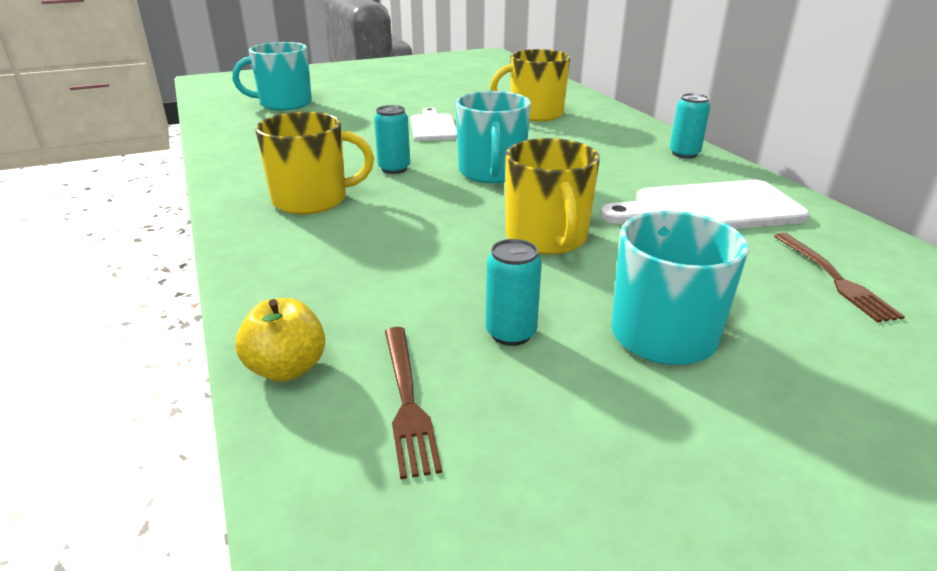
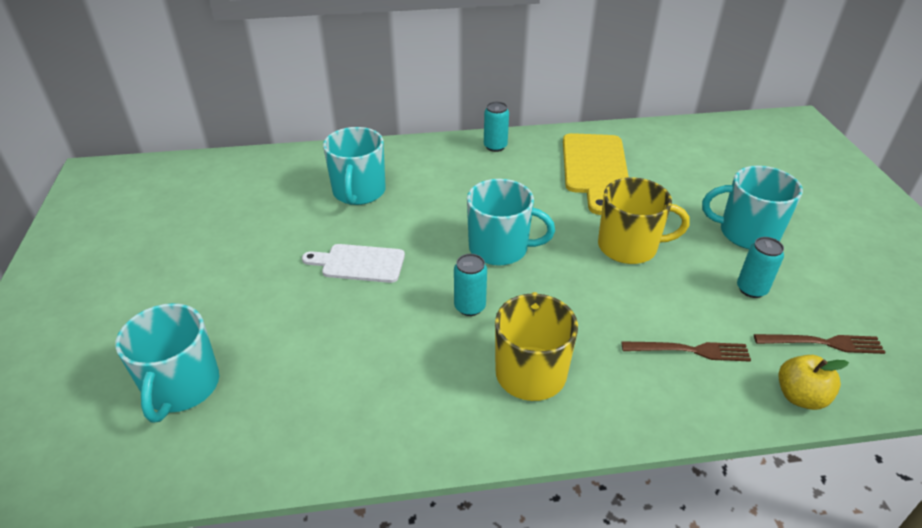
camera: 75 degrees left, 10 degrees up
yellow mug [490,49,570,121] -> turquoise mug [323,127,385,205]
white cutting board [601,180,809,229] -> yellow cutting board [563,133,629,215]
brown fork [774,233,905,322] -> brown fork moved to [621,341,751,362]

